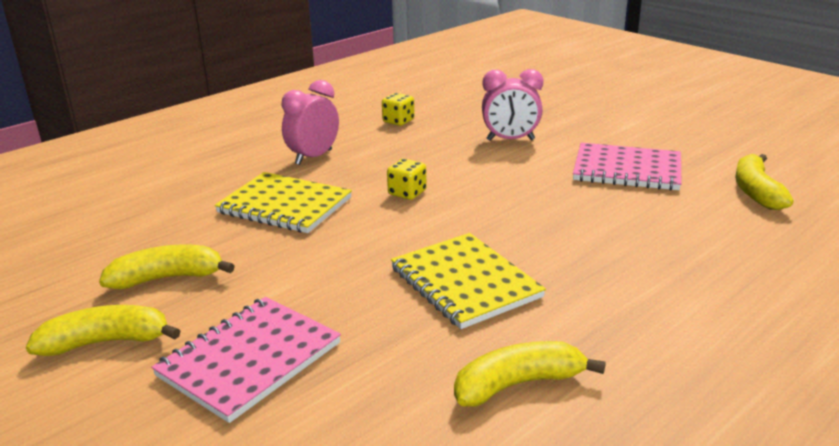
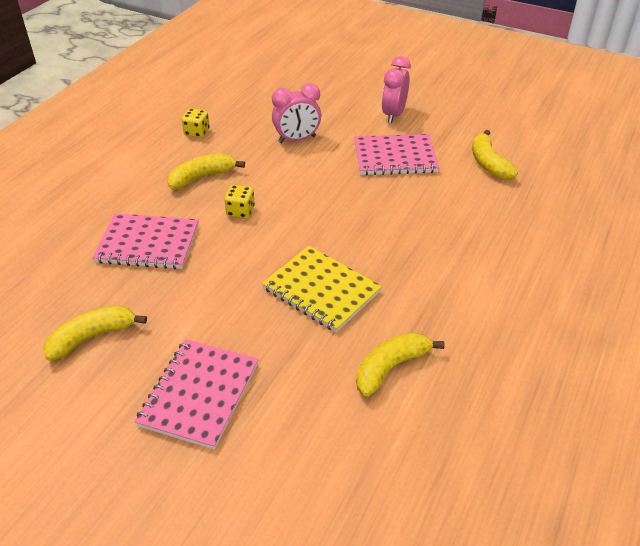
camera: 20 degrees left, 15 degrees up
yellow banana [26,305,180,356] -> yellow banana moved to [167,153,245,189]
yellow notebook [215,172,352,233] -> pink notebook [92,213,199,269]
pink clock [281,80,339,165] -> pink clock moved to [382,56,411,124]

